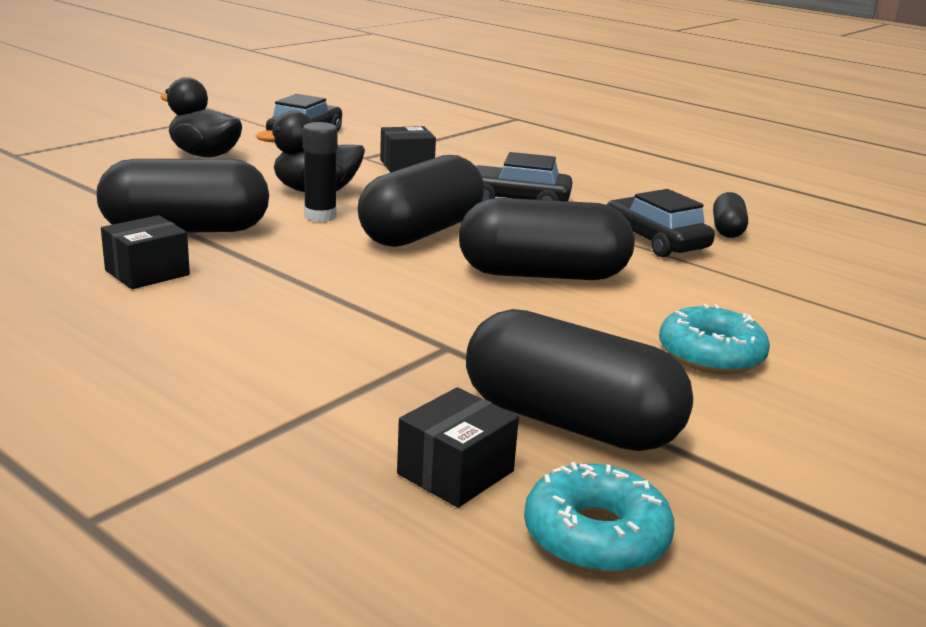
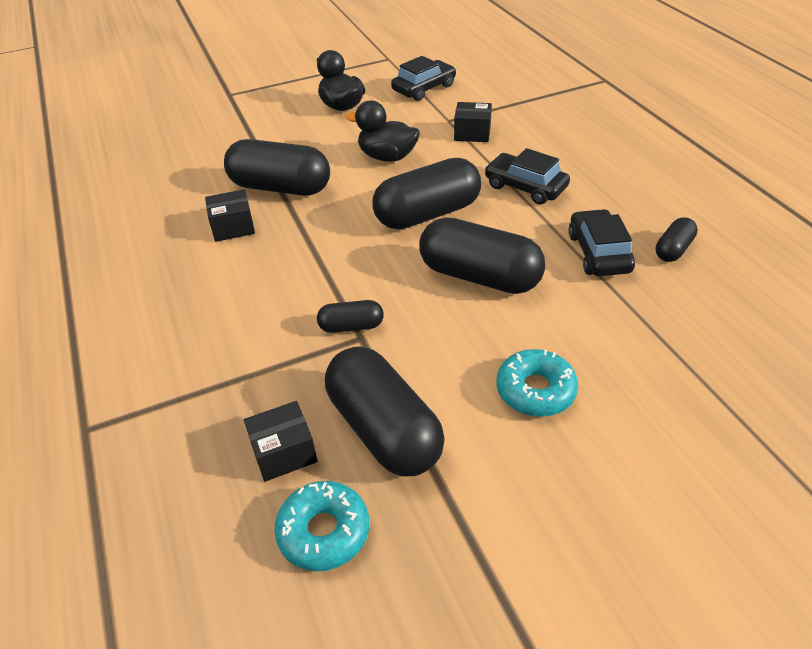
camera: 30 degrees right, 20 degrees up
black glue stick [303,122,338,222] -> none
none -> black capsule [317,300,384,333]

